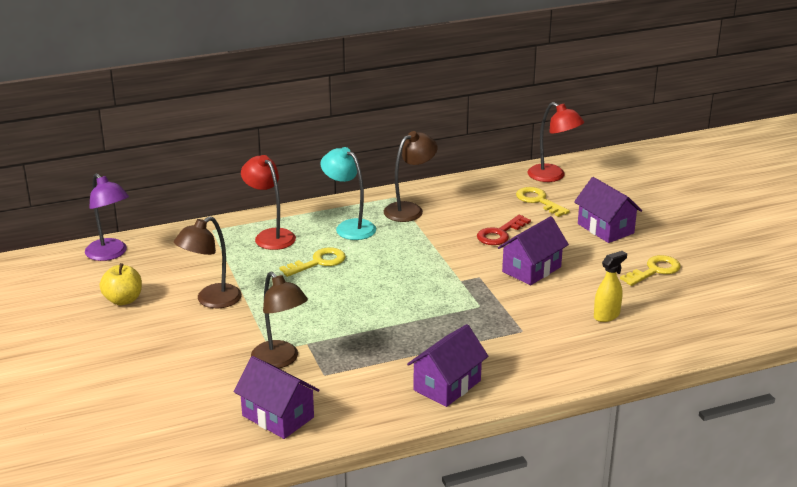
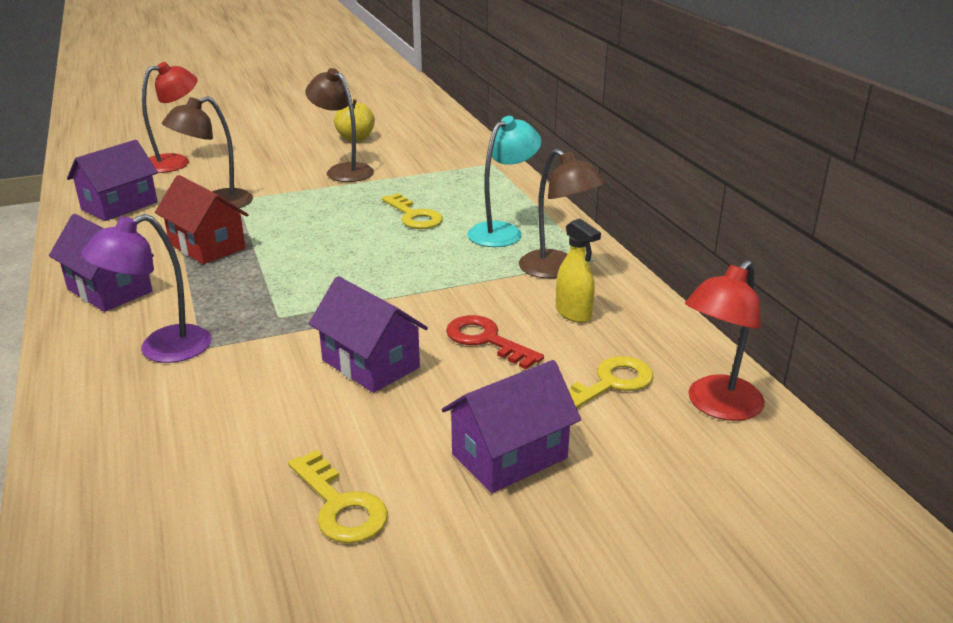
camera: 90 degrees right, 0 degrees up
purple lamp [85,173,129,261] -> purple lamp moved to [81,214,212,363]
red lamp [241,155,296,250] -> red lamp moved to [142,62,198,173]
yellow spray bottle [594,251,627,322] -> yellow spray bottle moved to [556,219,601,323]
none -> red house [155,175,249,264]

